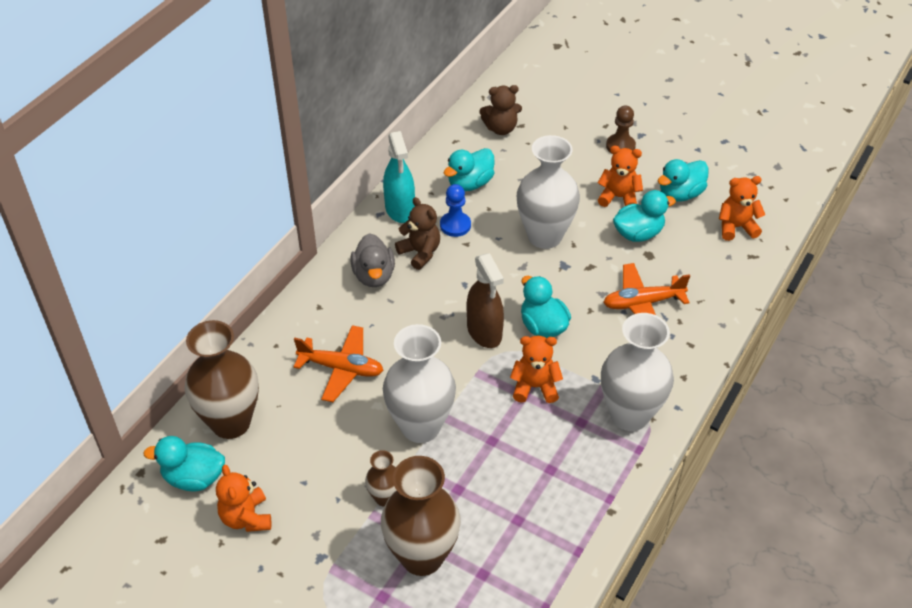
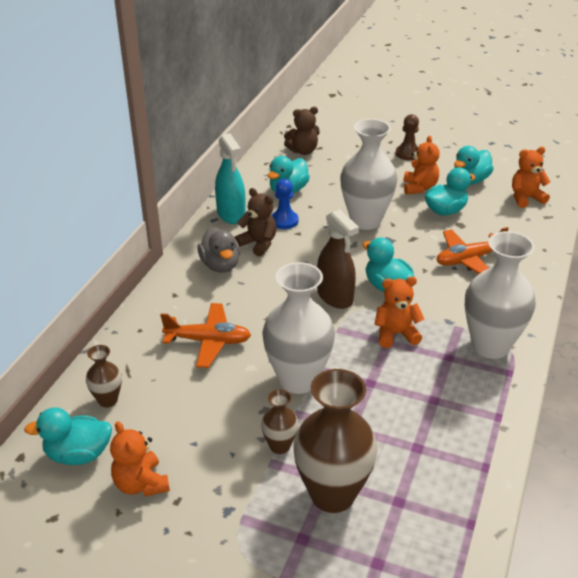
camera: 10 degrees left, 10 degrees down
brown vase [184,320,259,439] -> brown vase [86,345,122,407], size x0.49
orange teddy bear [598,146,643,207] -> orange teddy bear turned 90 degrees clockwise [404,136,440,194]

